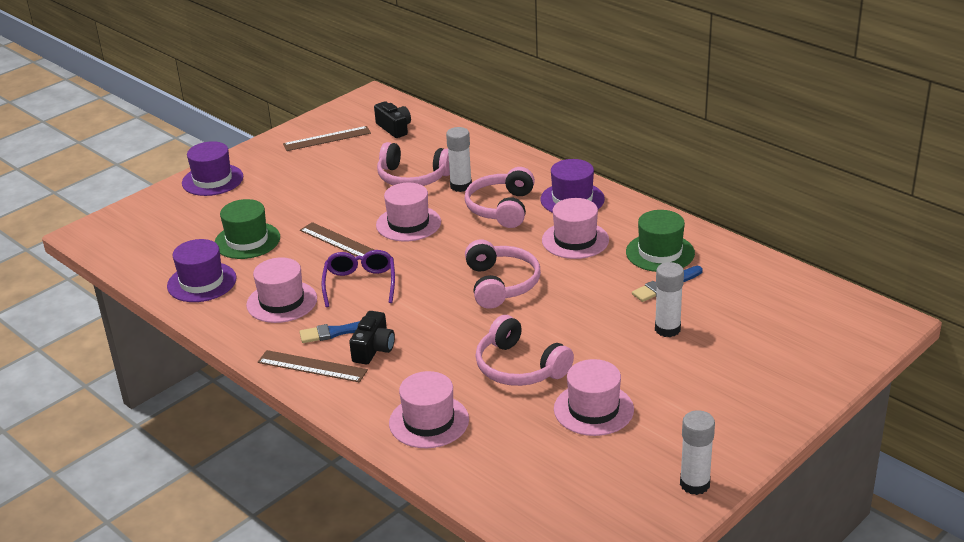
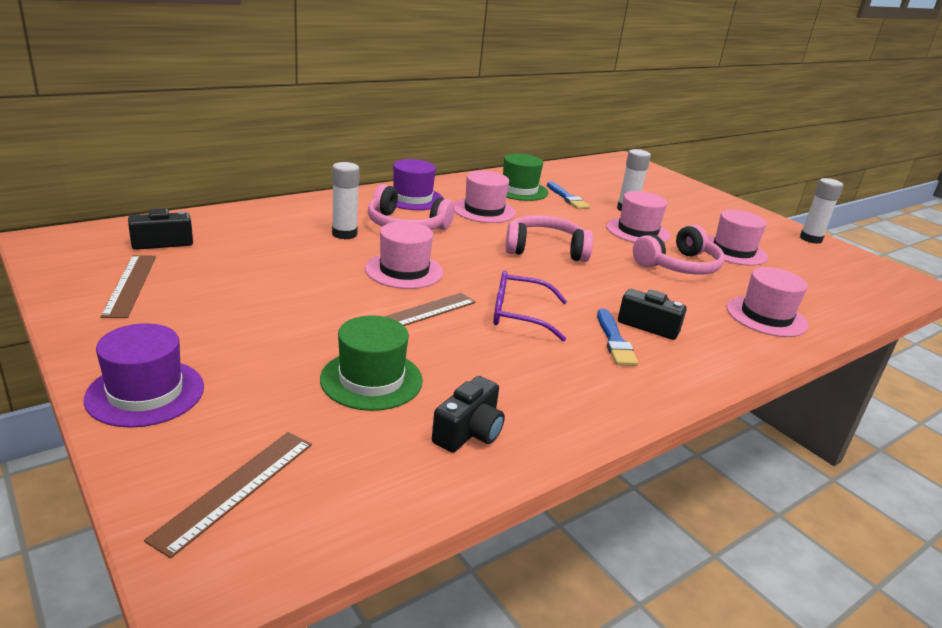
camera: 85 degrees left, 5 degrees down
purple hat [167,239,236,302] -> black camera [432,376,505,453]
pink hat [246,257,317,323] -> pink hat moved to [606,191,671,243]
brown ruler [258,350,368,382] -> brown ruler moved to [144,432,312,558]
pink headphones [377,142,450,186] -> none

